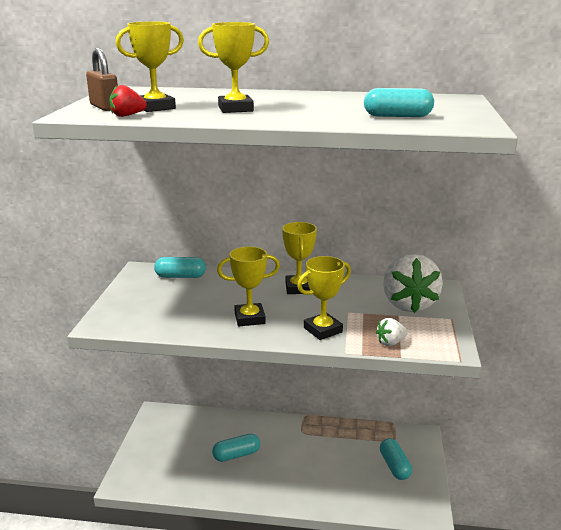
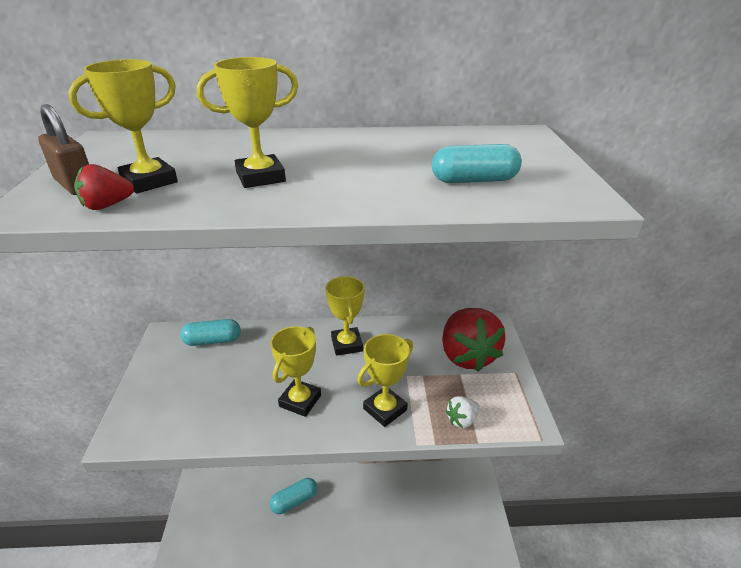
camera: 10 degrees left, 10 degrees up
yellow trophy [217,246,280,326] -> yellow trophy turned 45 degrees counterclockwise [271,326,321,417]
turquoise capsule [380,438,412,480] -> none
white strawberry [383,254,443,313] -> red strawberry [442,308,506,372]

